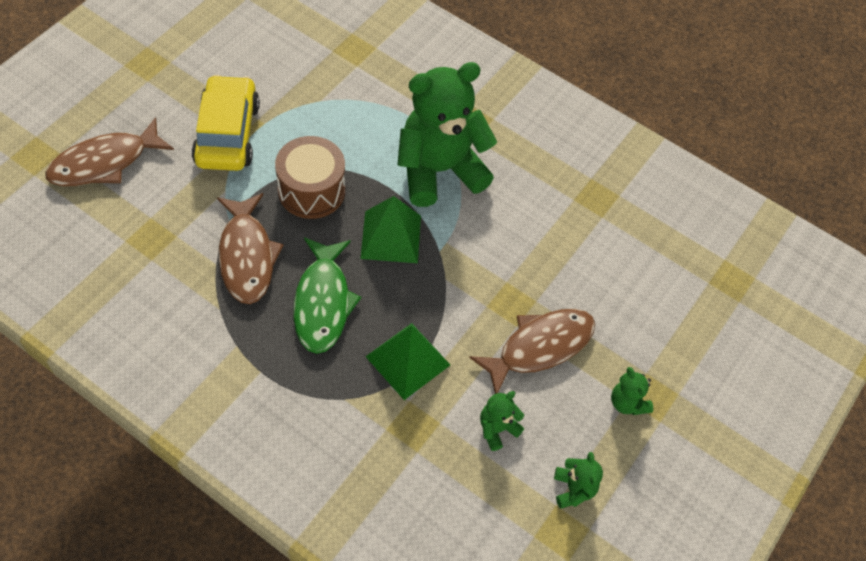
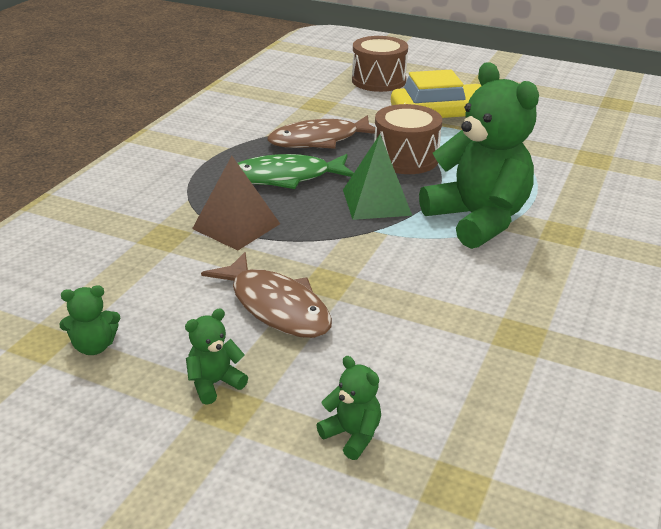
camera: 85 degrees right, 25 degrees down
brown fish [45,117,174,186] -> brown drum [352,36,408,92]
green pyramid [365,323,450,400] -> brown pyramid [192,156,280,251]
green teddy bear [480,391,524,451] -> green teddy bear moved to [316,356,381,460]

